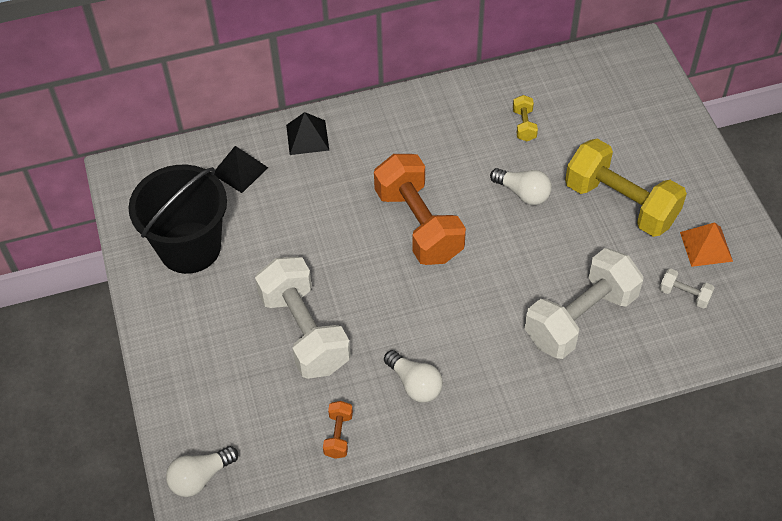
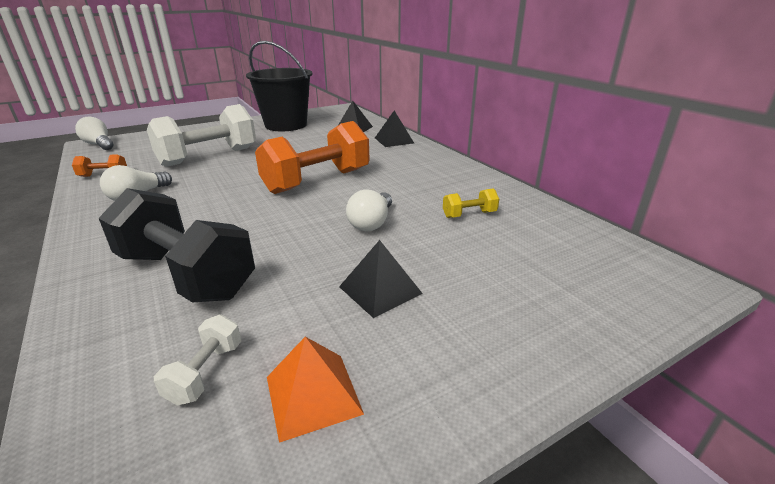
camera: 75 degrees right, 25 degrees down
white dumbbell [525,248,643,359] -> black dumbbell [99,188,255,302]
yellow dumbbell [565,139,687,237] -> black pyramid [339,240,423,318]

